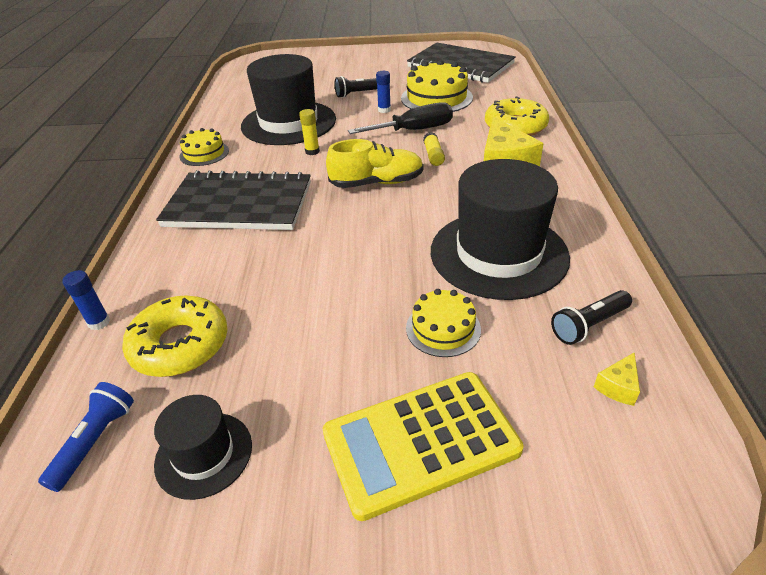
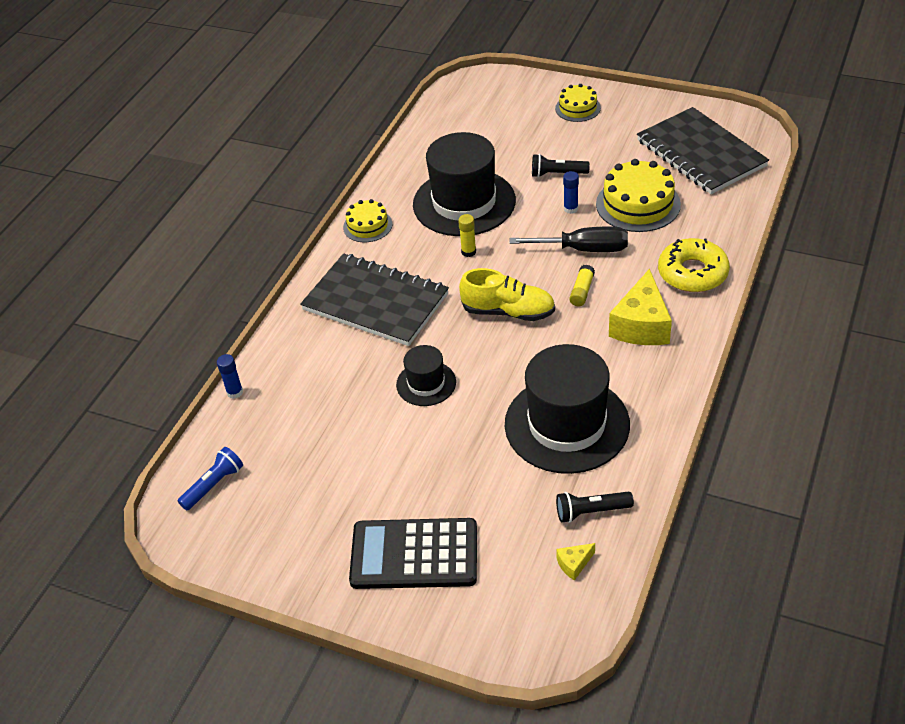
camera: 25 degrees right, 5 degrees up
yellow donut [122,296,228,377] -> none
black hat [154,395,252,500] -> black hat moved to [396,345,456,406]
yellow calculator [323,372,523,521] -> black calculator [349,518,477,589]
yellow cake [406,289,481,357] -> yellow cake moved to [555,84,601,122]

